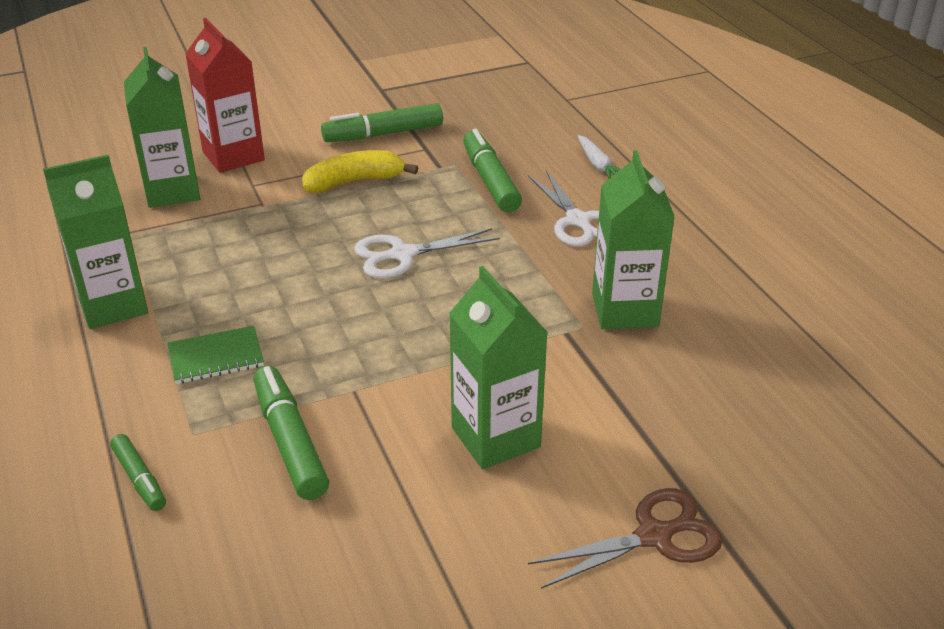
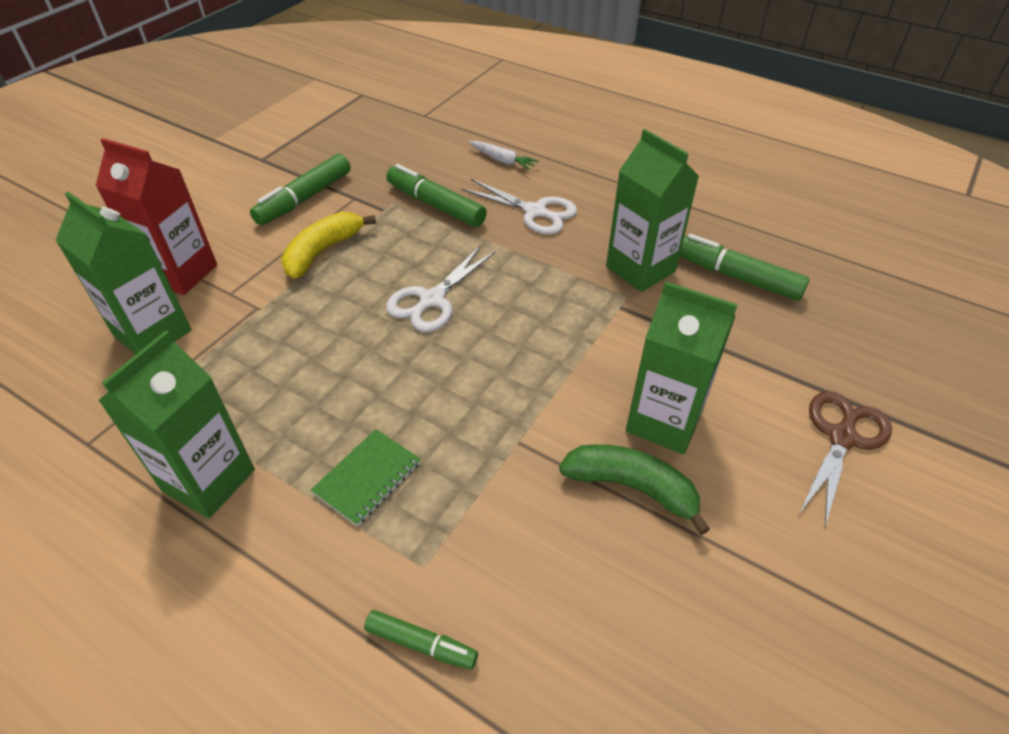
camera: 35 degrees left, 10 degrees up
green marker [254,366,329,500] -> green marker moved to [680,234,810,301]
none -> green banana [559,444,710,535]

